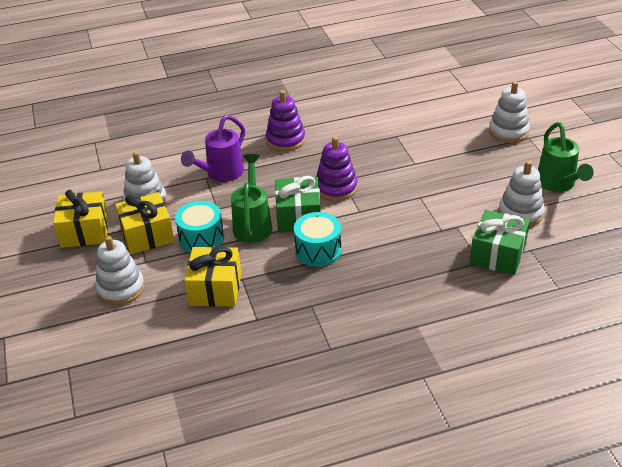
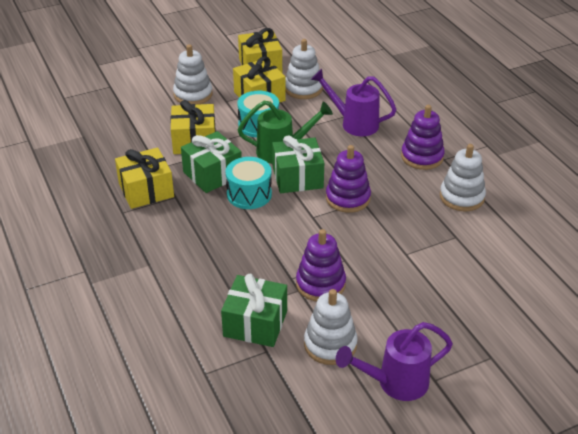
camera: 80 degrees right, 0 degrees up
white stacking toy [489,81,530,143] -> white stacking toy moved to [440,144,486,211]
green watering can [538,122,594,192] -> purple watering can [336,322,453,401]
none -> yellow gift [115,147,174,209]
none -> green gift [181,131,242,193]
none -> purple stacking toy [296,229,346,301]

